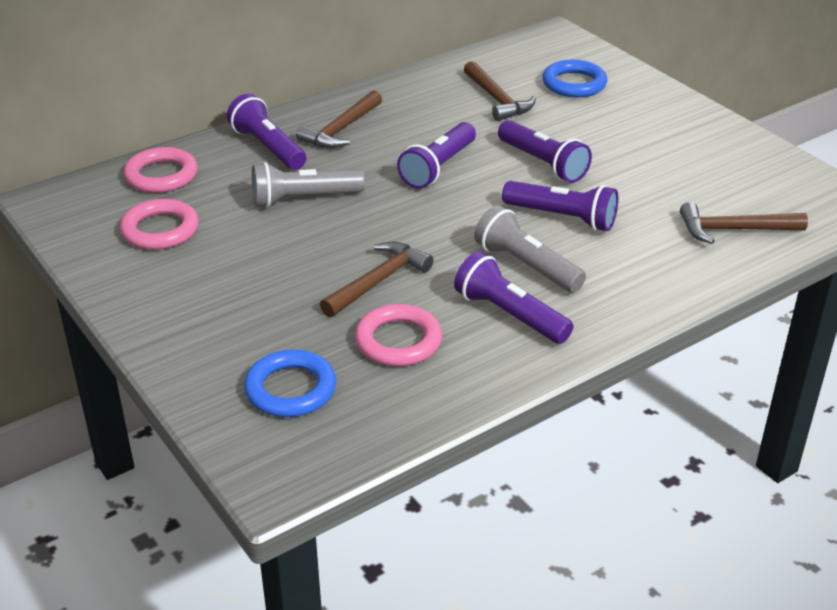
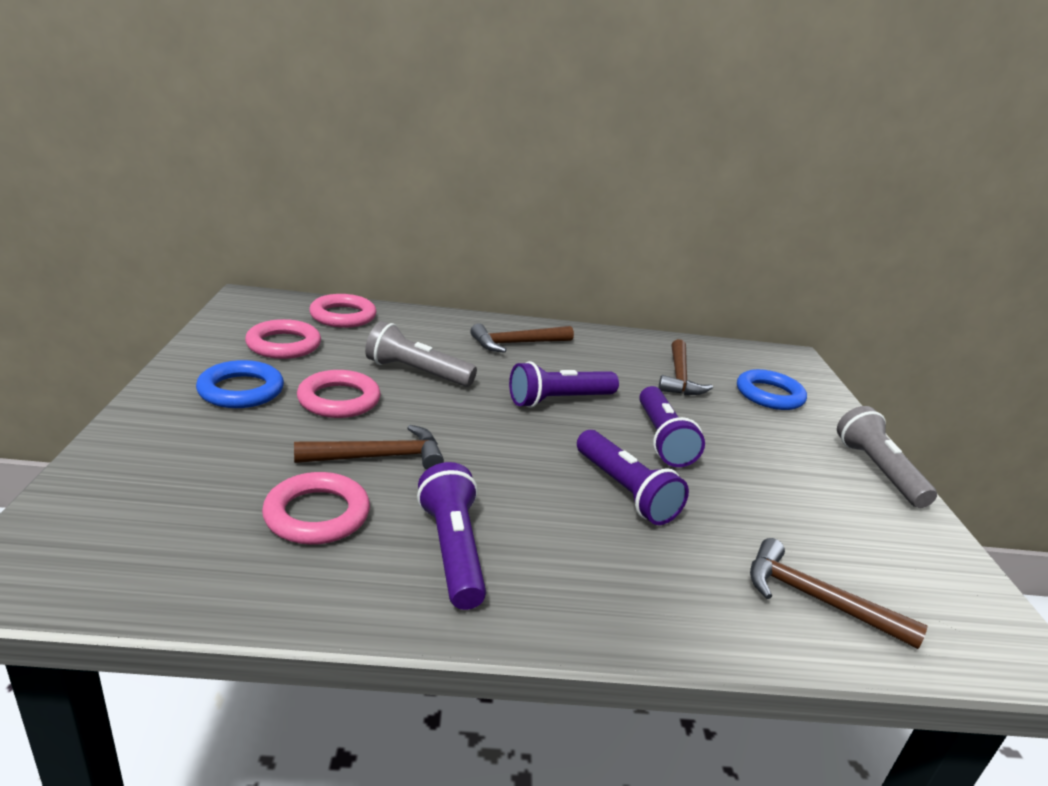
camera: 30 degrees right, 10 degrees down
purple flashlight [227,94,306,170] -> none
blue ring [244,350,336,417] -> blue ring moved to [196,360,284,408]
grey flashlight [474,205,586,293] -> grey flashlight moved to [837,406,937,508]
none -> pink ring [297,370,381,418]

